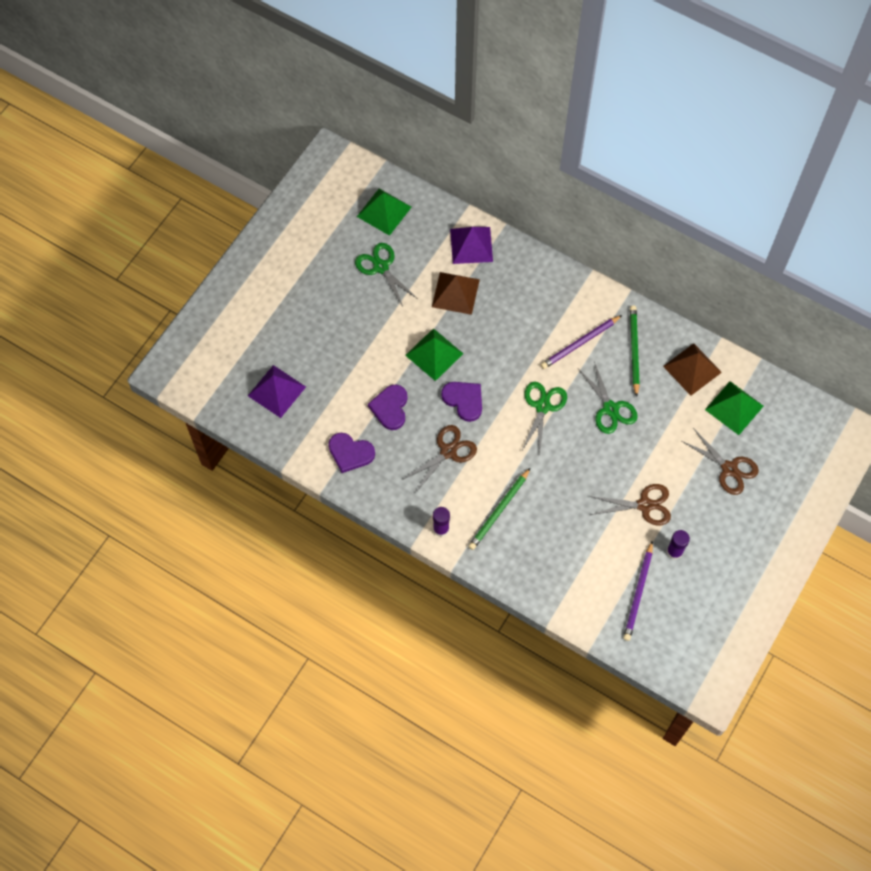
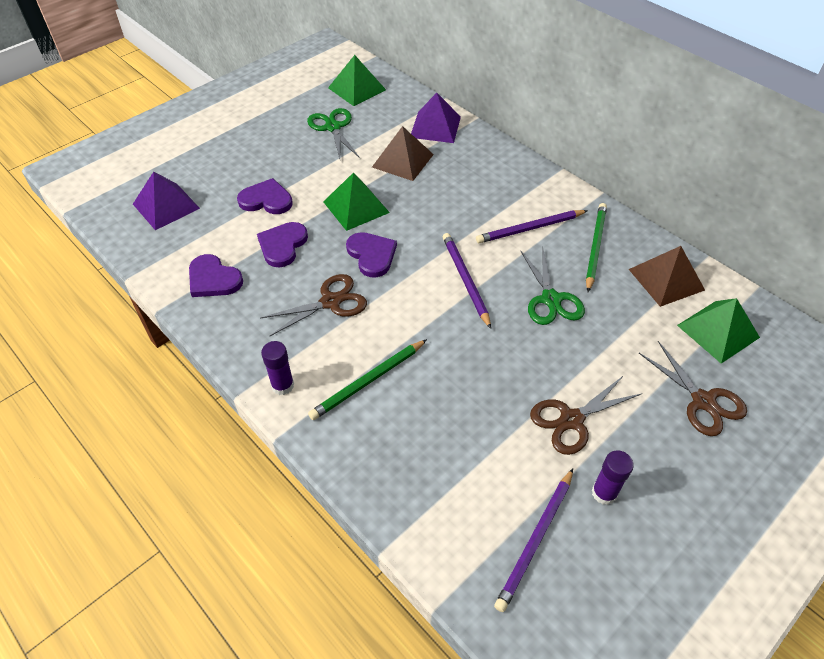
camera: 15 degrees right, 15 degrees down
green scissors [522,382,567,454] -> purple pencil [443,233,491,329]
brown scissors [590,484,671,525] -> brown scissors turned 135 degrees clockwise [530,375,641,455]
none -> purple heart [237,178,293,214]

